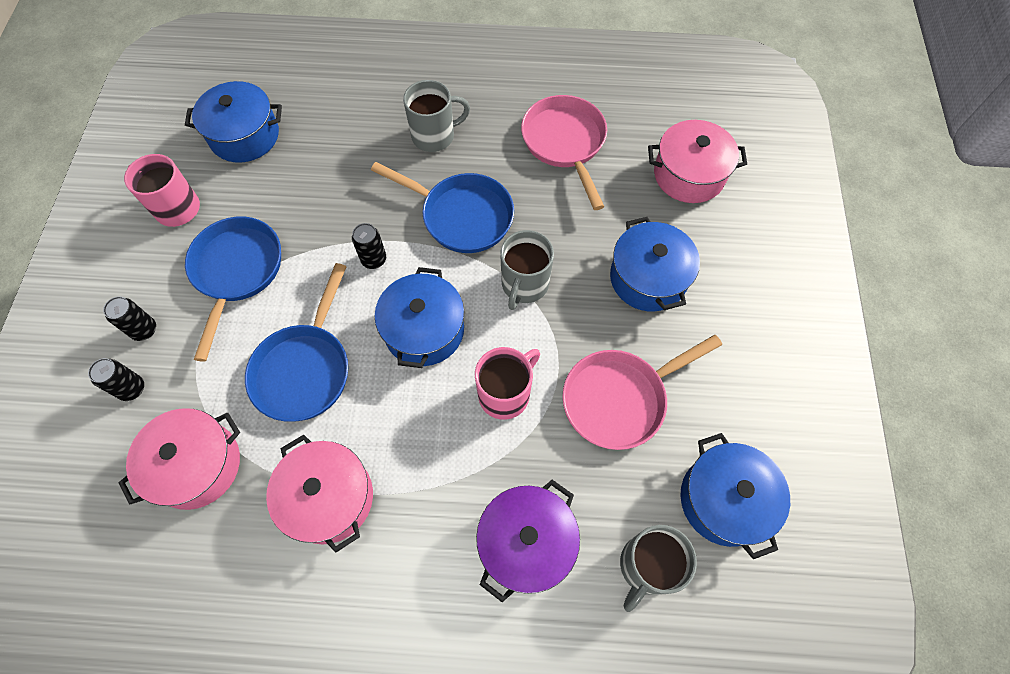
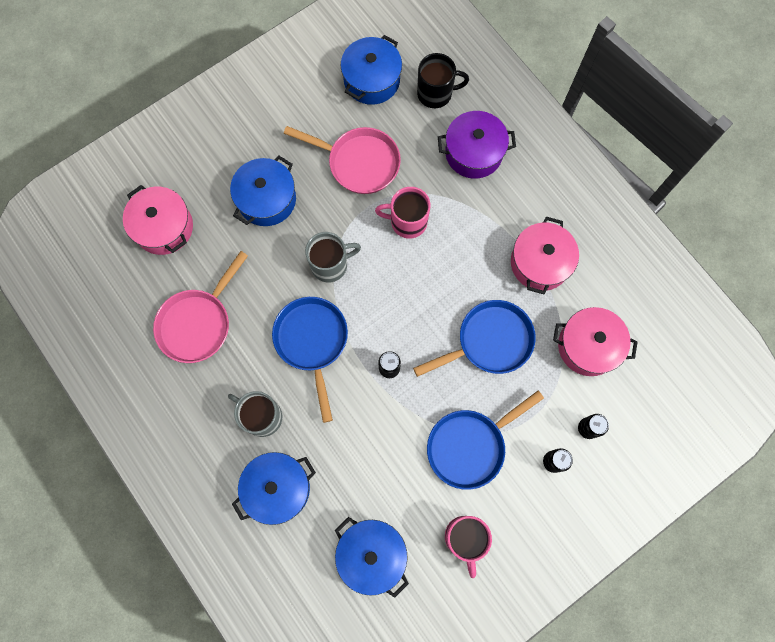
camera: 130 degrees left, 10 degrees up
blue pot [375,267,464,368] -> blue pot moved to [232,452,316,525]
grey mug [620,525,697,612] -> black mug [417,53,469,108]

